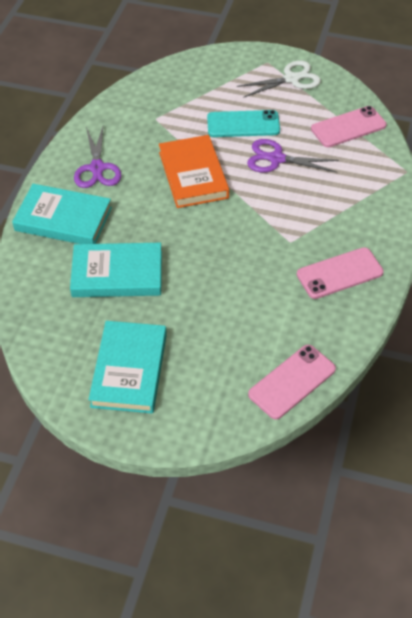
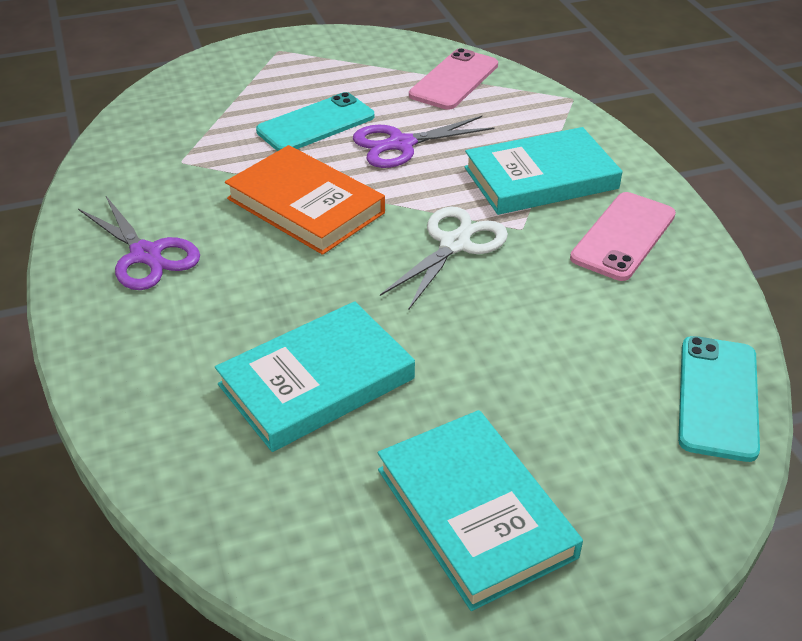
camera: 35 degrees left, 10 degrees down
turquoise book [12,184,112,244] -> turquoise book moved to [464,127,623,215]
white scissors [237,60,321,98] -> white scissors moved to [380,207,508,310]
pink phone [248,345,336,420] -> turquoise phone [678,336,760,462]

